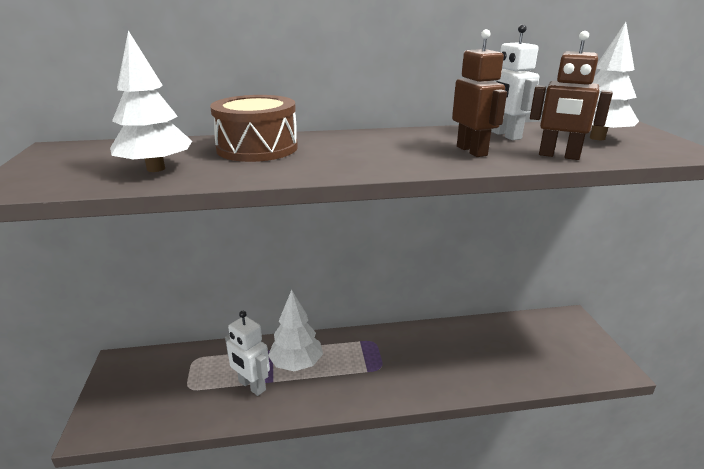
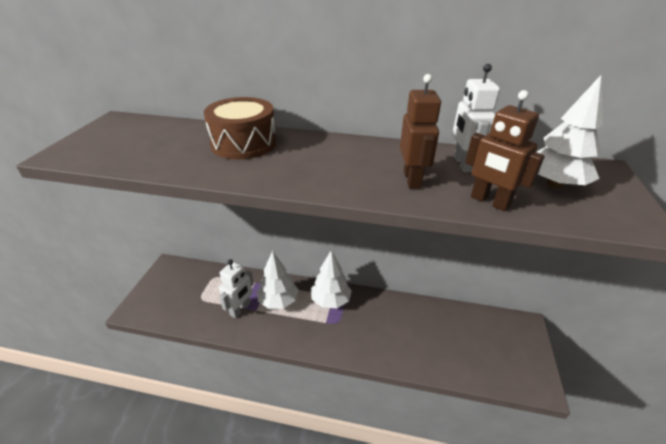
camera: 20 degrees right, 10 degrees up
white tree [110,31,192,172] -> white tree moved to [311,250,352,308]
white robot [225,311,270,396] -> white robot turned 120 degrees counterclockwise [219,259,254,318]

